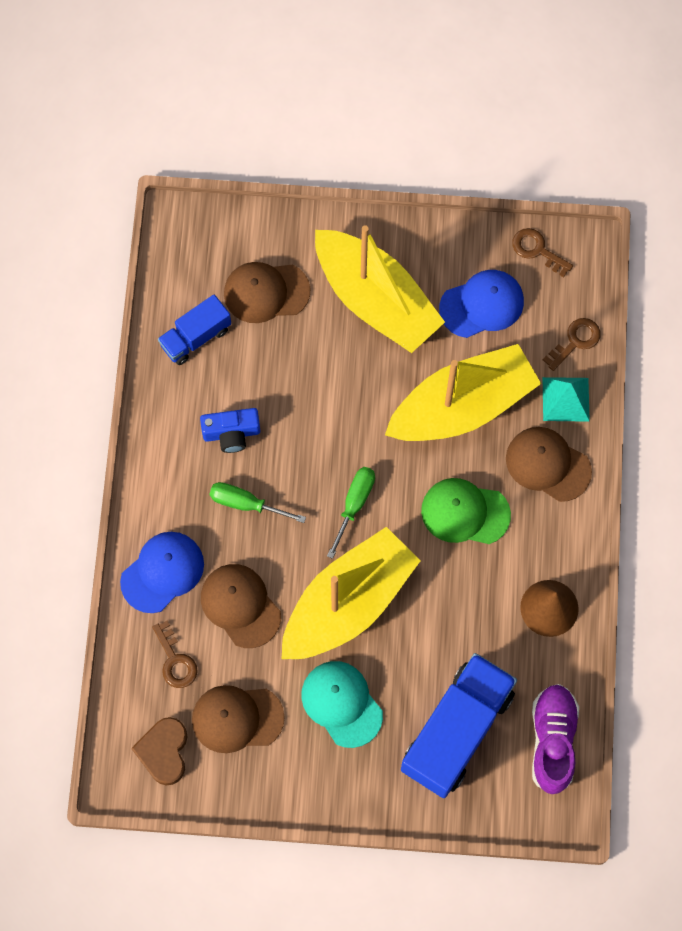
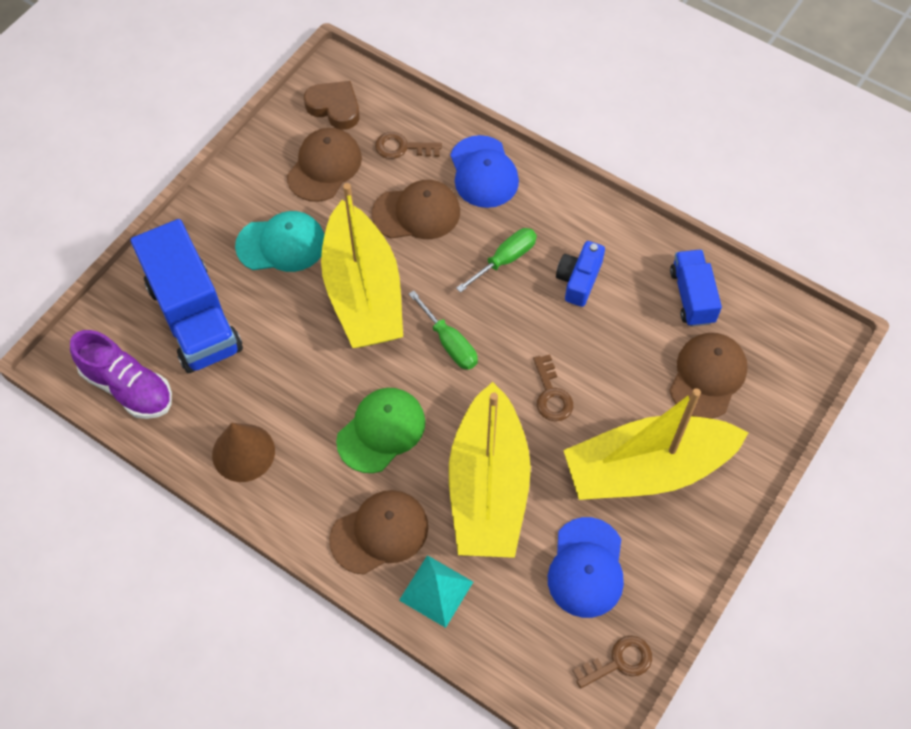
camera: 120 degrees right, 10 degrees down
brown key [543,318,601,371] -> brown key moved to [533,355,573,421]

